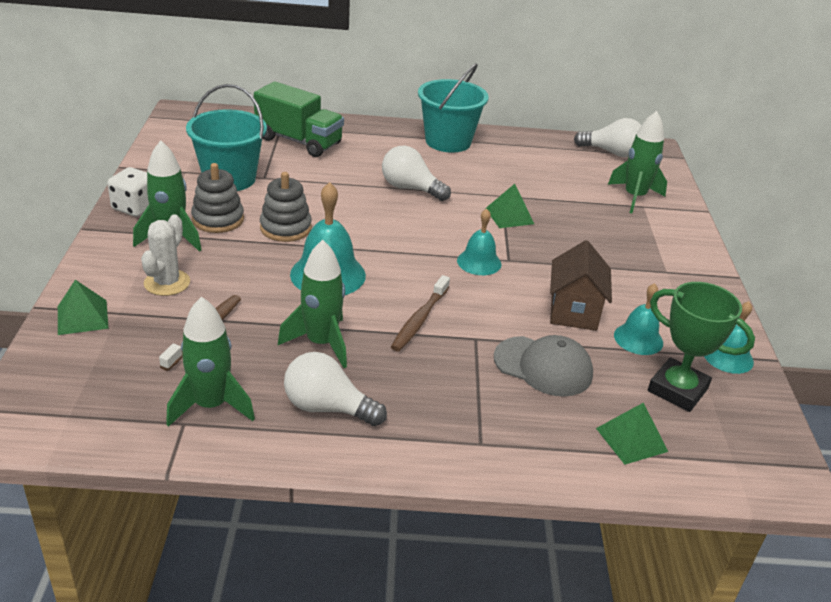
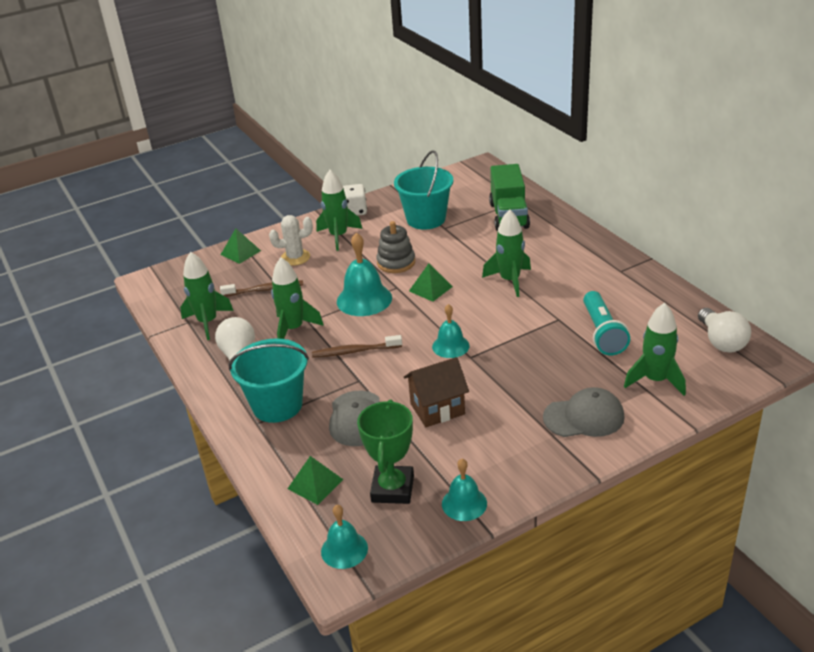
camera: 65 degrees right, 0 degrees up
grey stacking toy [191,163,244,233] -> none
white light bulb [382,145,451,201] -> green rocket [482,209,531,297]
turquoise bucket [418,63,489,153] -> turquoise bucket moved to [228,338,309,423]
green pyramid [485,184,534,228] -> green pyramid moved to [409,263,453,302]
turquoise bell [614,283,663,355] -> turquoise bell moved to [321,505,368,569]
none -> grey cap [543,387,625,437]
none -> turquoise flashlight [583,291,630,355]

